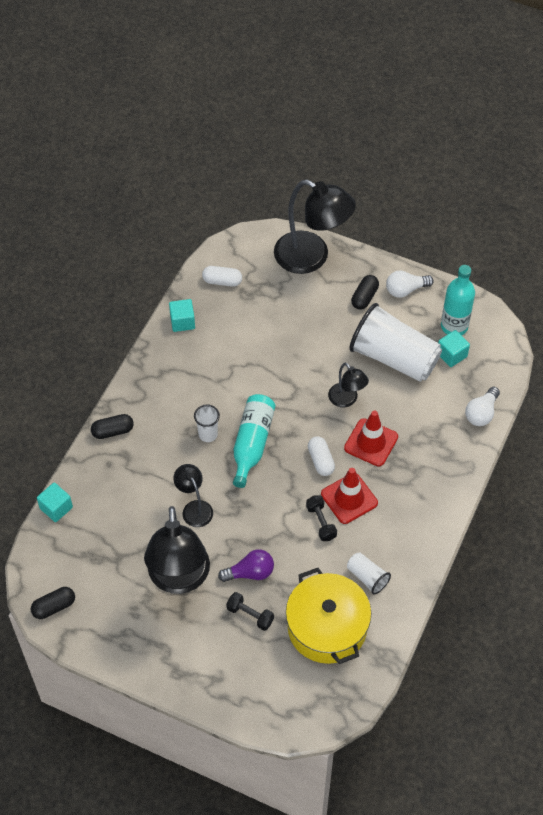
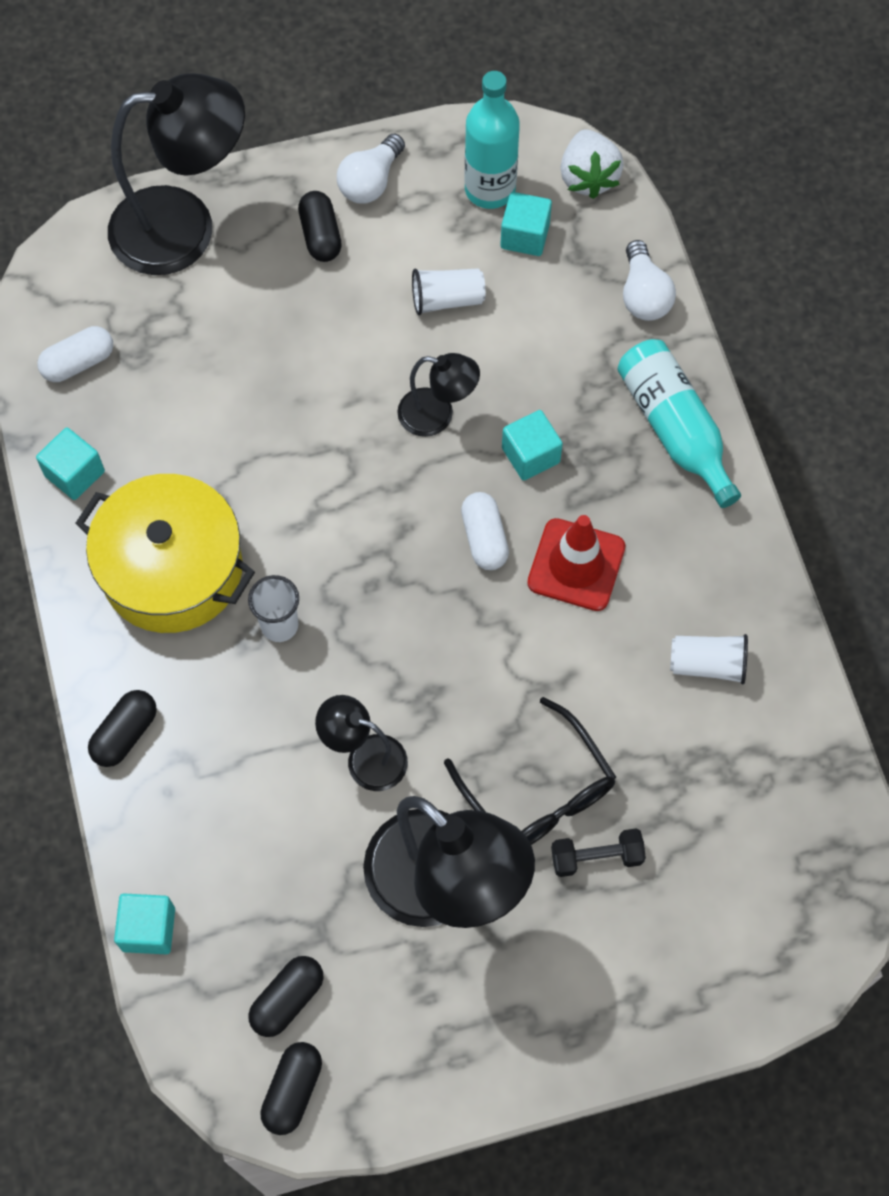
camera: 40 degrees left, 10 degrees up
purple light bulb [218,549,274,582] -> black glasses [444,697,616,845]
turquoise bottle [233,394,275,488] -> turquoise bottle moved to [617,339,741,508]
yellow pot [286,568,371,664] -> yellow pot moved to [76,474,255,633]
black dumbbell [306,495,337,541] -> none
white capsule [308,436,335,476] -> white capsule turned 45 degrees clockwise [461,492,509,570]
red traffic cone [344,411,398,467] -> turquoise cube [502,410,563,481]
white cup [349,303,442,382] -> white cup [412,268,486,316], size x0.45
none -> black capsule [248,956,323,1037]
none -> white strawberry [560,129,624,199]

